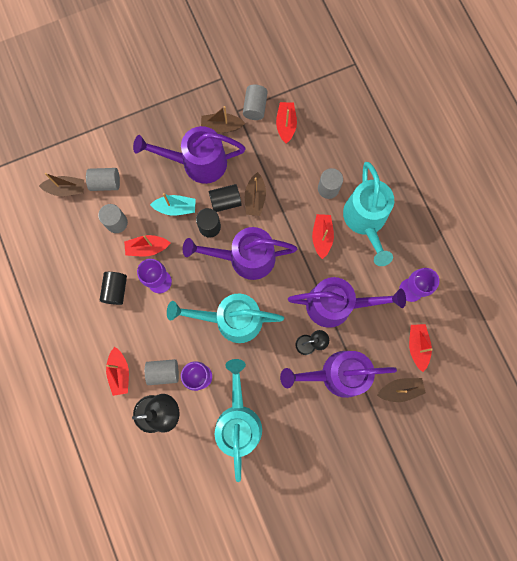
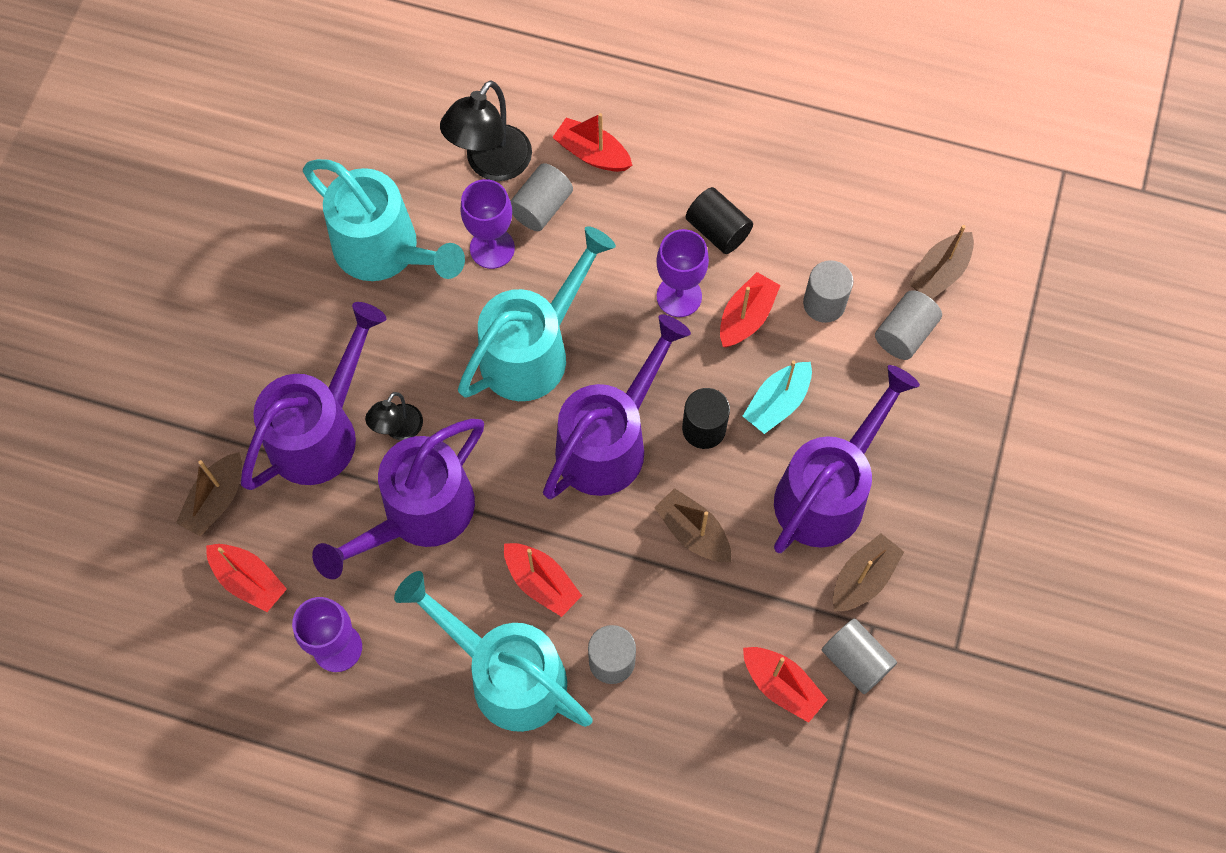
camera: 130 degrees right, 10 degrees down
black cylinder [209,184,242,212] -> none

